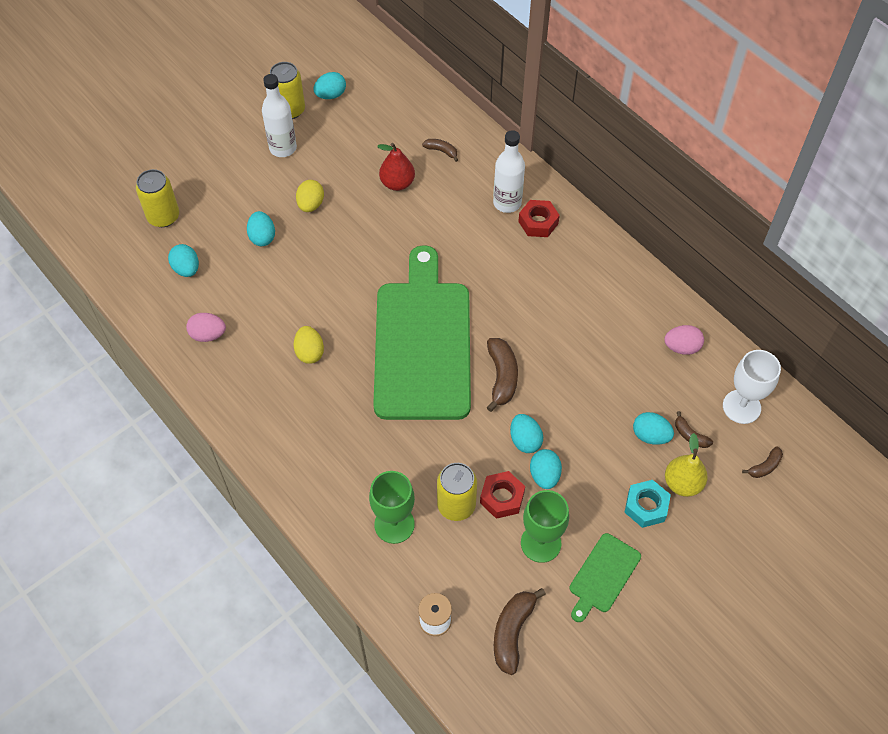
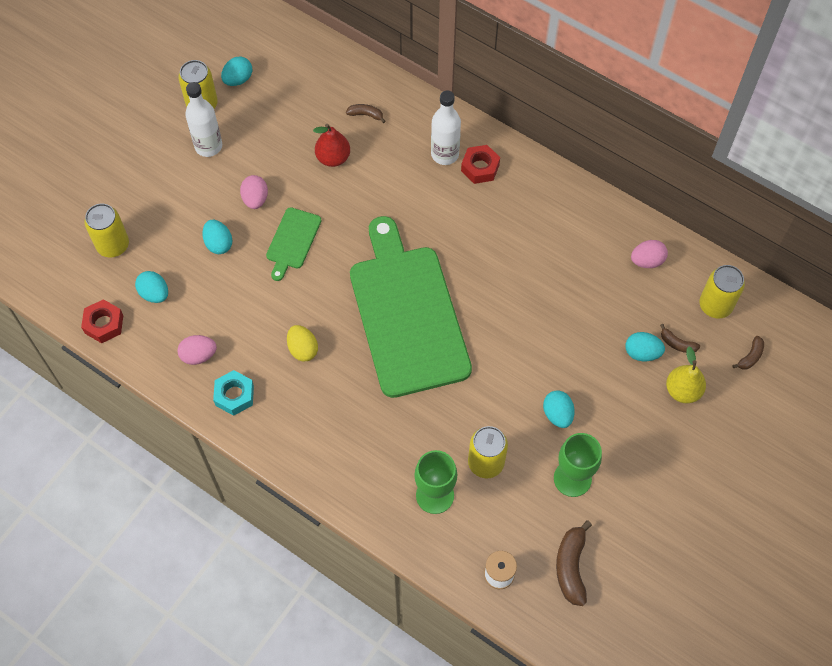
camera: 15 degrees left, 5 degrees up
yellow egg [296,180,324,212] -> pink egg [240,175,268,209]
red nut [480,471,525,519] -> red nut moved to [81,299,123,343]
brown banana [486,338,518,412] -> none
turquoise egg [510,414,543,453] -> none
green cutting board [569,533,641,622] -> green cutting board moved to [266,207,321,281]
turquoise nut [624,480,671,528] -> turquoise nut moved to [213,370,254,416]
white goblet [723,350,781,424] -> yellow can [700,265,745,319]

